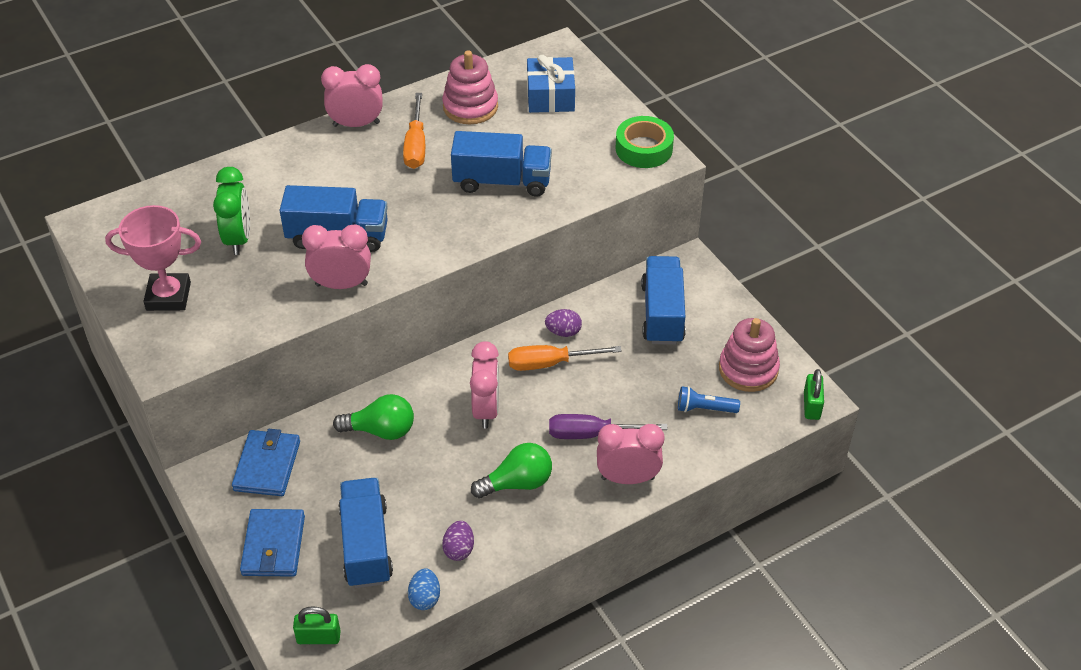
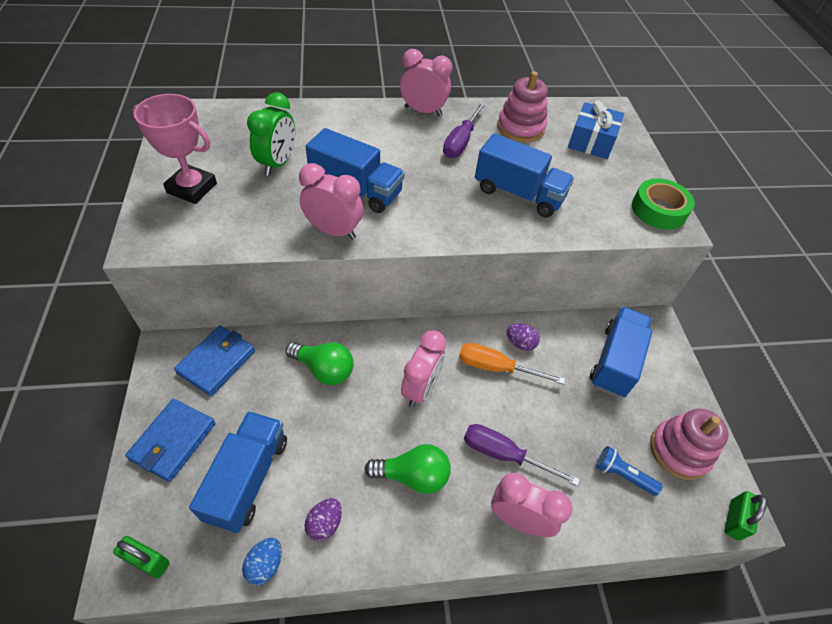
camera: 20 degrees right, 5 degrees up
orange screwdriver [403,93,425,169] -> purple screwdriver [443,102,486,158]

